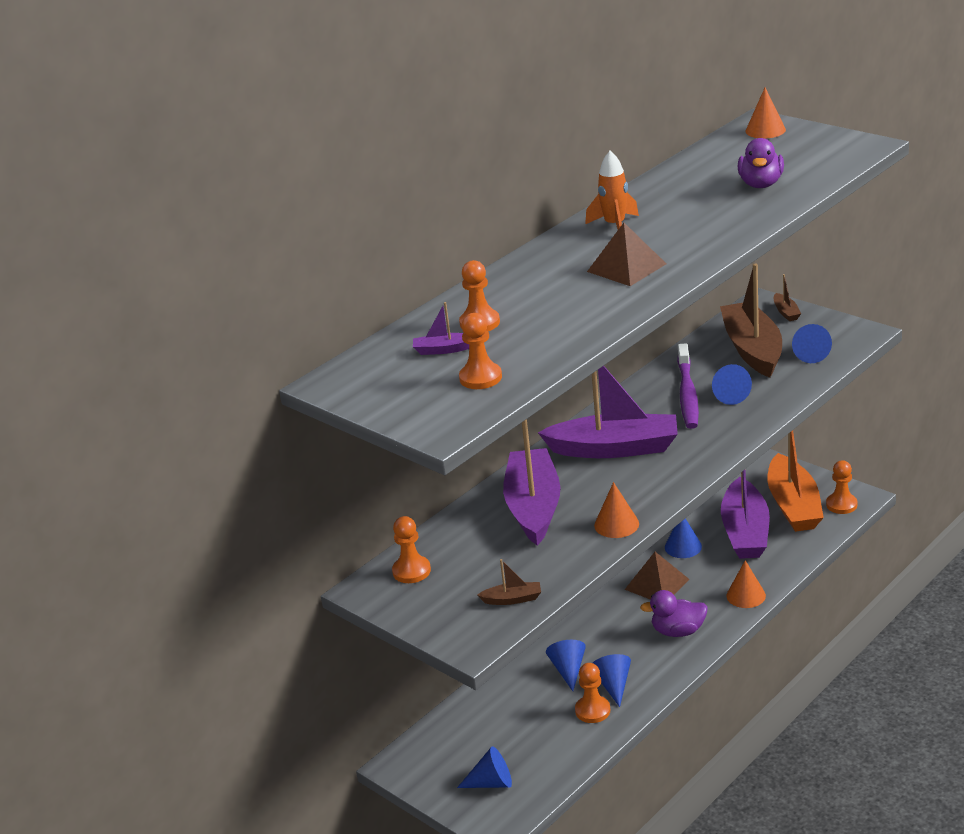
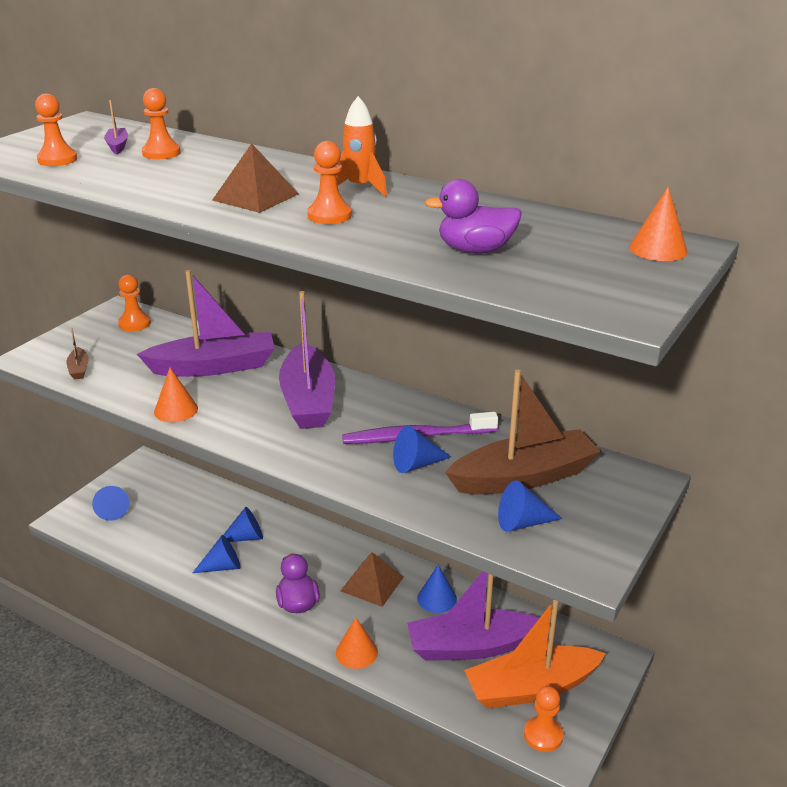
camera: 75 degrees right, 0 degrees up
orange pawn [575,663,610,723] -> orange pawn moved to [307,141,352,224]
brown boat [774,274,801,321] -> none

